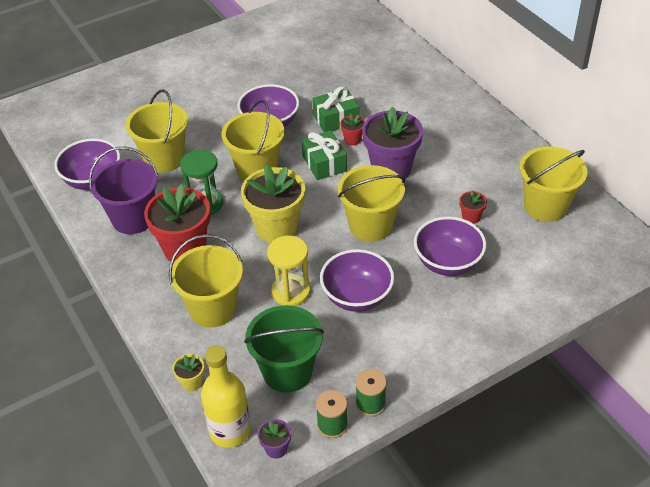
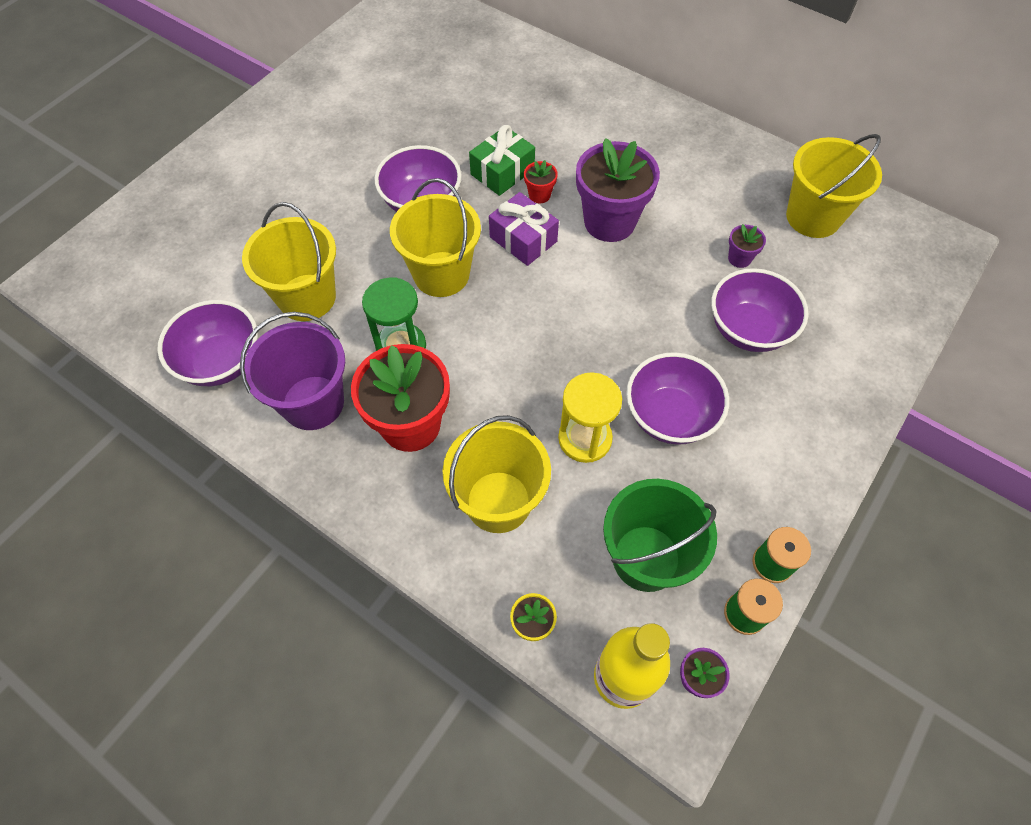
camera: 25 degrees left, 15 degrees up
yellow flower pot [241,165,305,243] -> none
green gift [301,130,347,180] -> purple gift [489,192,559,266]
yellow bucket [338,165,405,242] -> none
red flower pot [460,190,487,224] -> purple flower pot [728,224,766,268]

